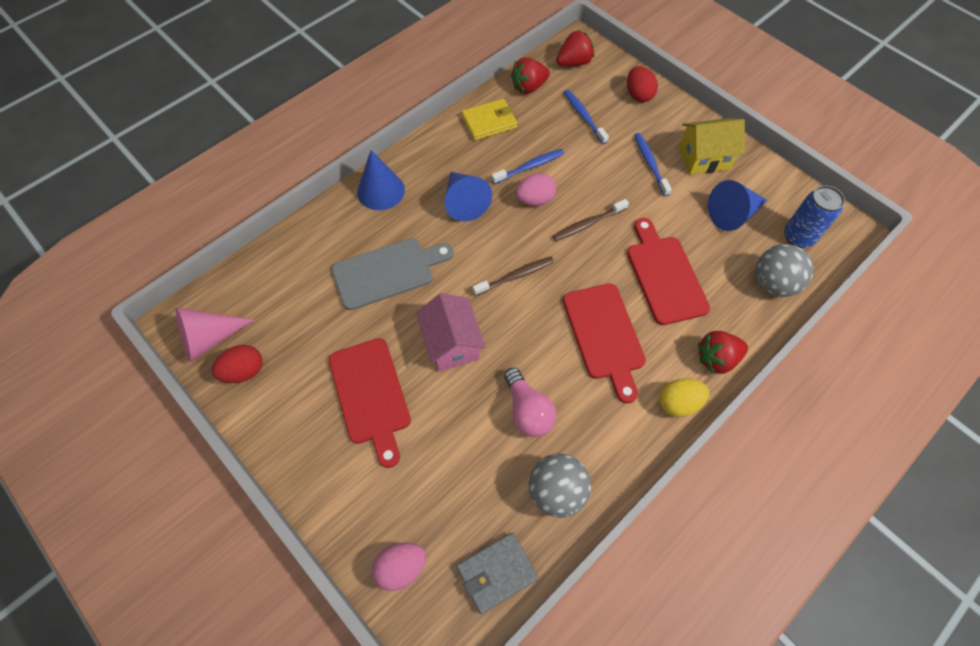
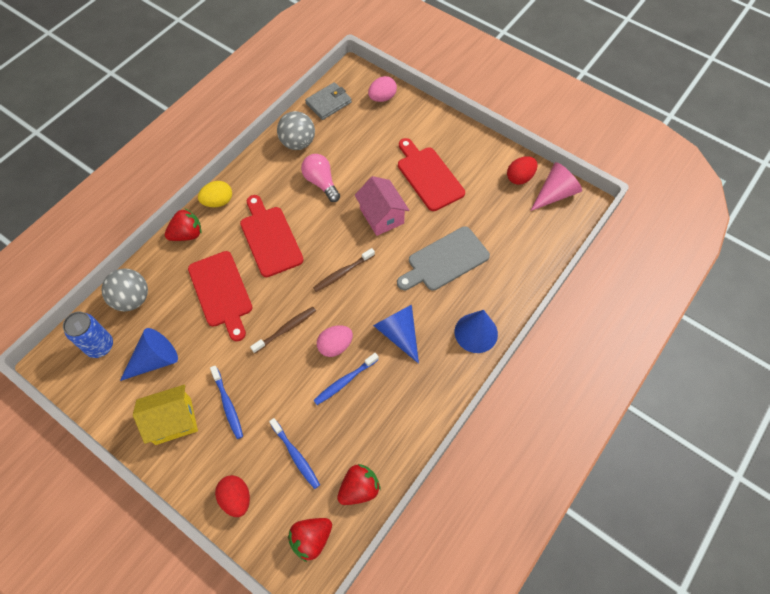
camera: 170 degrees right, 0 degrees up
yellow wallet [462,99,517,140] -> none

